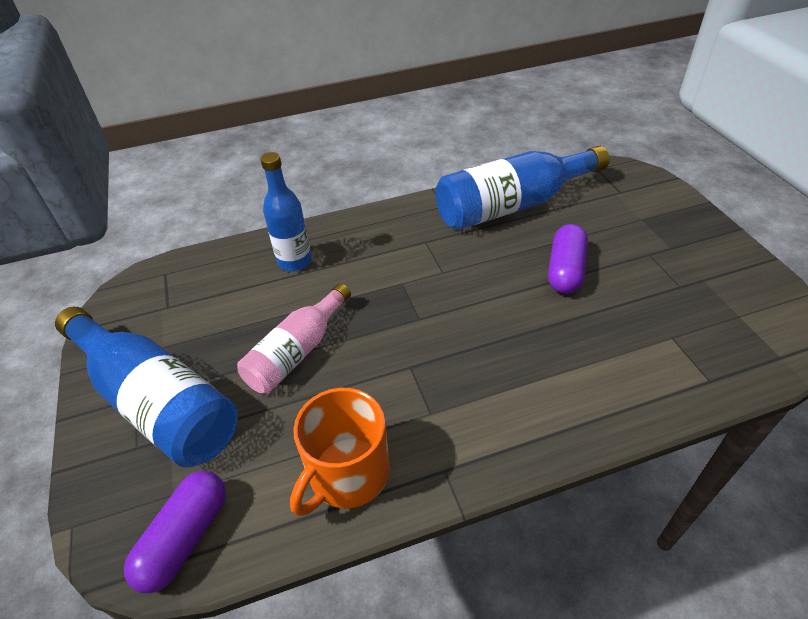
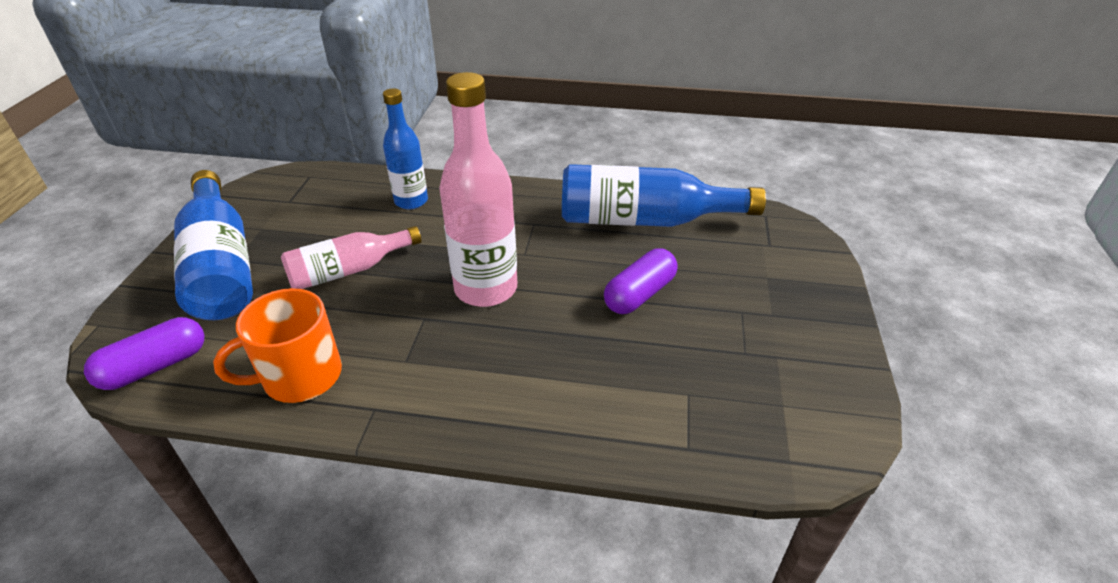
camera: 25 degrees right, 5 degrees down
none -> pink bottle [439,72,517,307]

